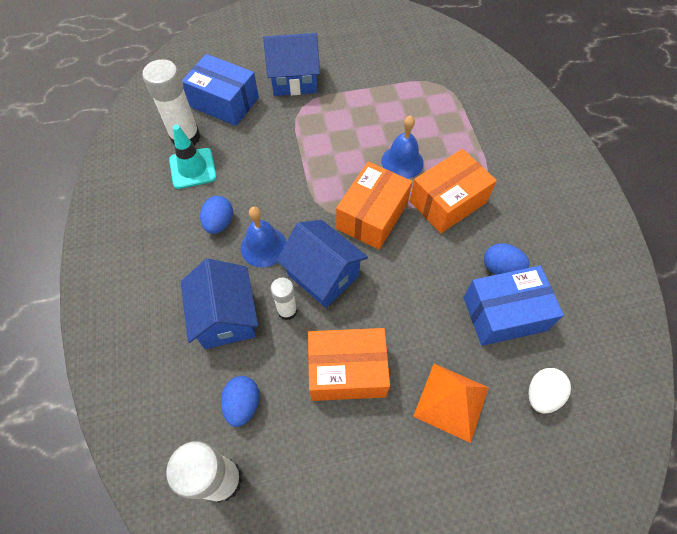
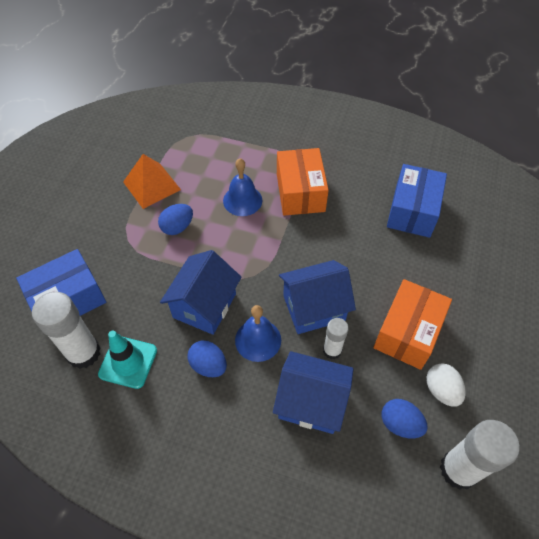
camera: 60 degrees left, 5 degrees down
blue house [263,33,320,96] -> blue house moved to [160,250,242,335]
orange box [336,162,412,250] -> none
orange pyramid [413,364,489,443] -> orange pyramid moved to [123,154,181,209]
blue egg [484,243,530,275] -> blue egg moved to [158,204,193,235]
white egg [528,368,571,414] -> white egg moved to [426,363,465,407]

